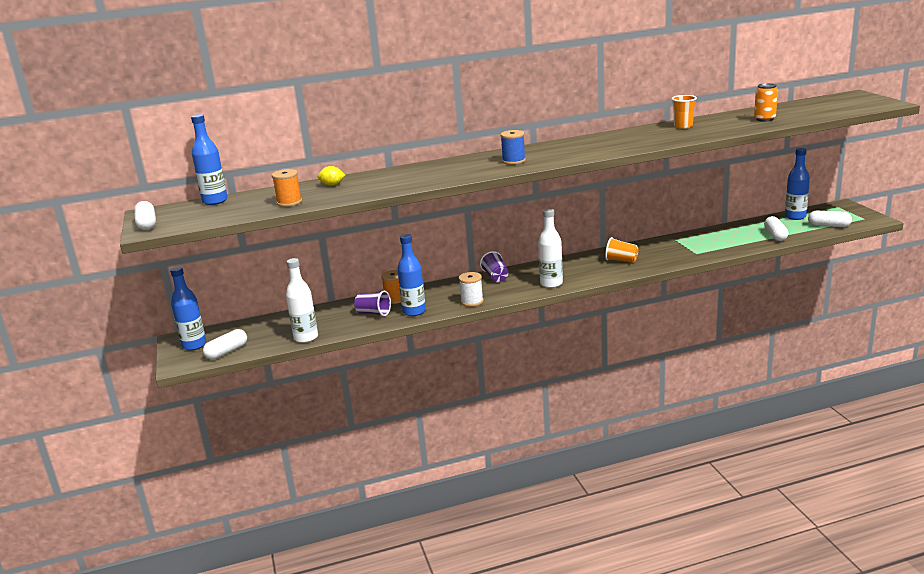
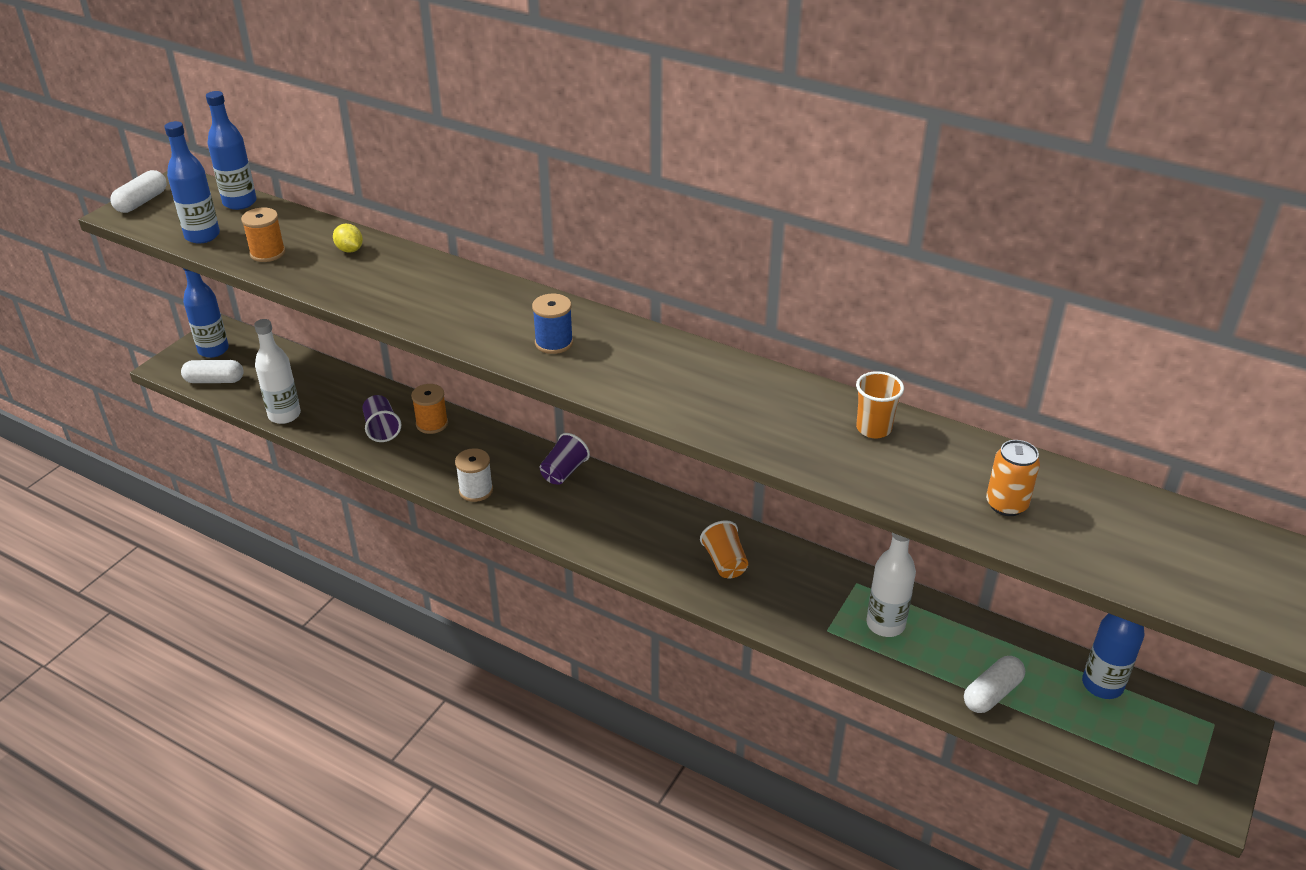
camera: 45 degrees right, 15 degrees up
blue bottle [397,234,426,316] -> blue bottle moved to [164,121,220,244]
white bottle [538,208,563,288] -> white bottle moved to [866,533,916,637]
white capsule [808,211,852,227] -> none

